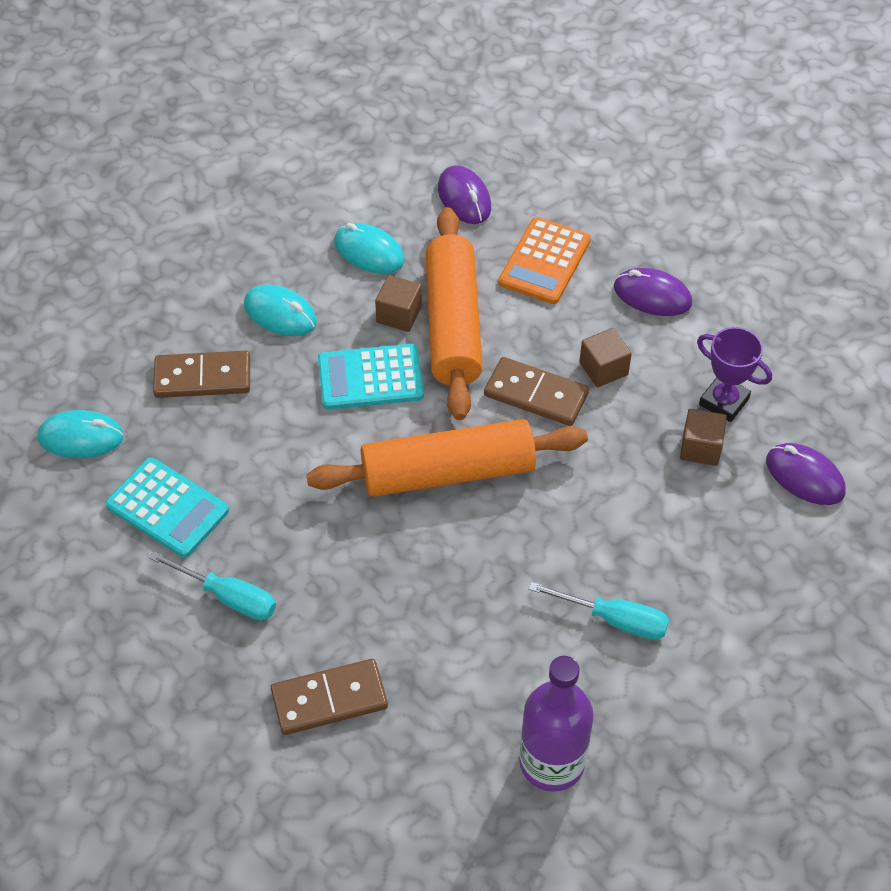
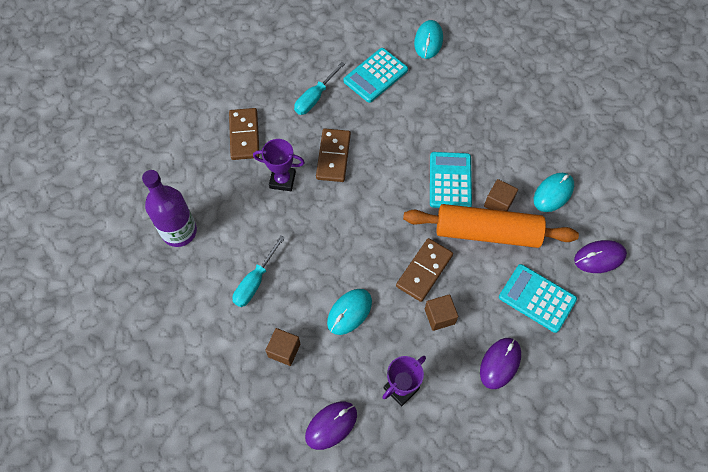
camera: 100 degrees right, 10 degrees up
brown domino [153,351,250,398] -> brown domino moved to [316,129,351,182]
turquoise mouse [244,284,317,336] -> turquoise mouse moved to [327,289,372,335]
orange rolling pin [306,419,588,497] -> none
orange calculator [498,217,591,304] -> turquoise calculator [499,264,577,333]
brown cube [680,409,727,466] -> brown cube moved to [265,328,300,366]
none -> purple trophy [253,139,305,191]

